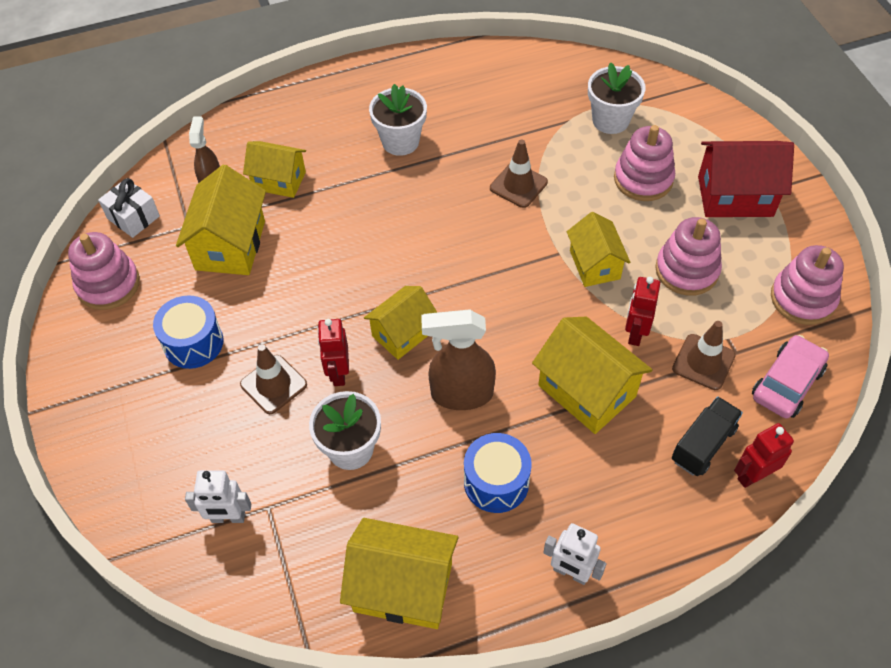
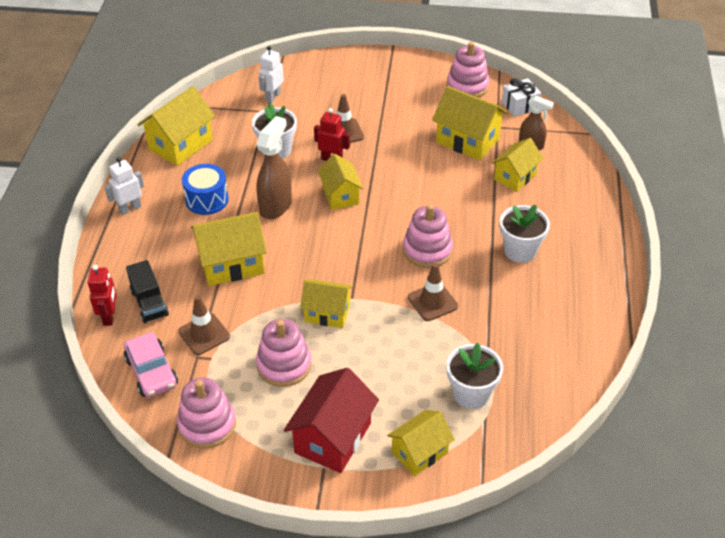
camera: 115 degrees right, 10 degrees down
blue drum [153,295,223,369] -> none
pink stacking toy [614,125,675,201] -> pink stacking toy moved to [403,204,453,268]
red robot [625,277,660,346] -> none
none -> yellow house [387,410,455,476]

